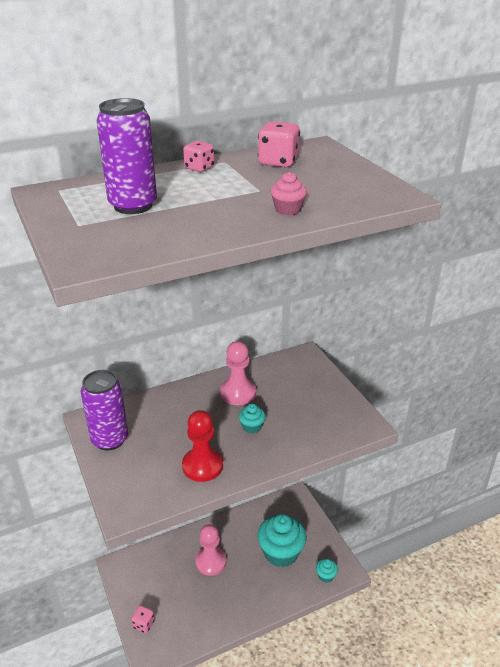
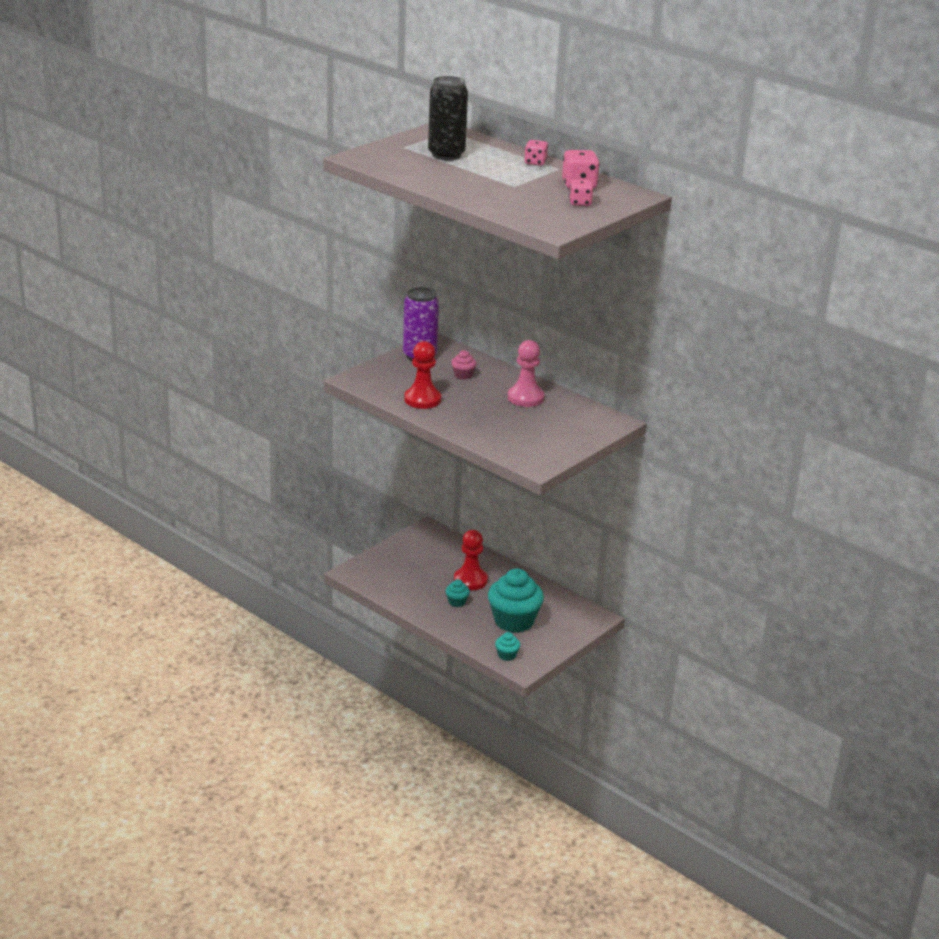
camera: 65 degrees right, 5 degrees down
purple can [97,98,157,214] -> black can [428,76,468,160]
pink dice [131,605,155,633] -> pink dice moved to [569,179,593,206]
pink pawn [195,524,226,576] -> red pawn [454,530,488,590]
turquoise cupcake [239,404,266,434] -> turquoise cupcake moved to [446,579,470,607]
pink cupcake [271,172,307,216] -> pink cupcake moved to [451,350,476,380]

